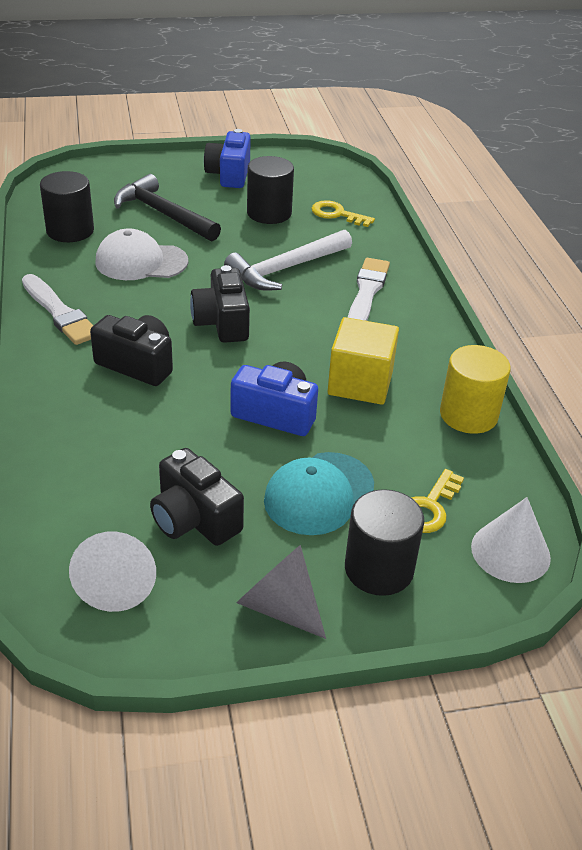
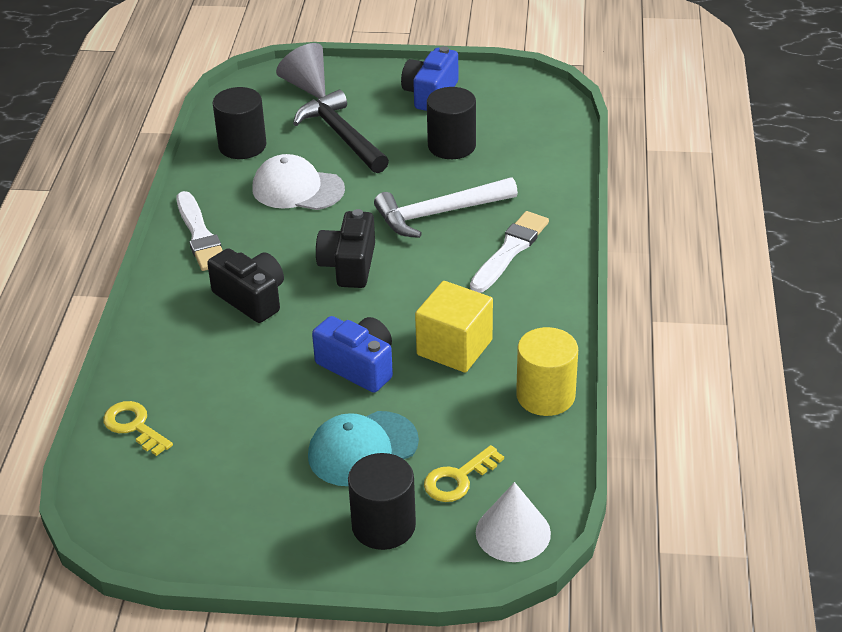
camera: 20 degrees right, 0 degrees up
white cone [69,532,156,612] -> none
black camera [150,448,244,546] -> none
grey cone [237,545,326,639] -> grey cone moved to [276,43,325,98]
yellow key [311,200,375,227] -> yellow key moved to [103,401,173,456]

